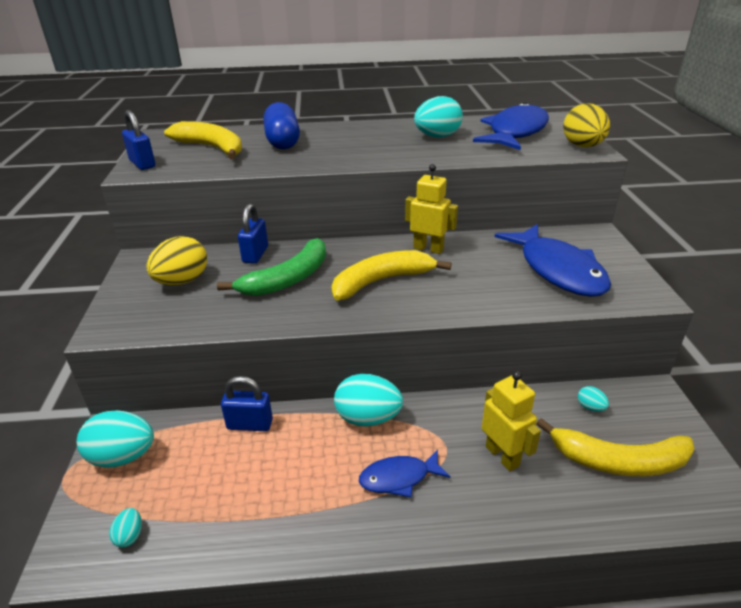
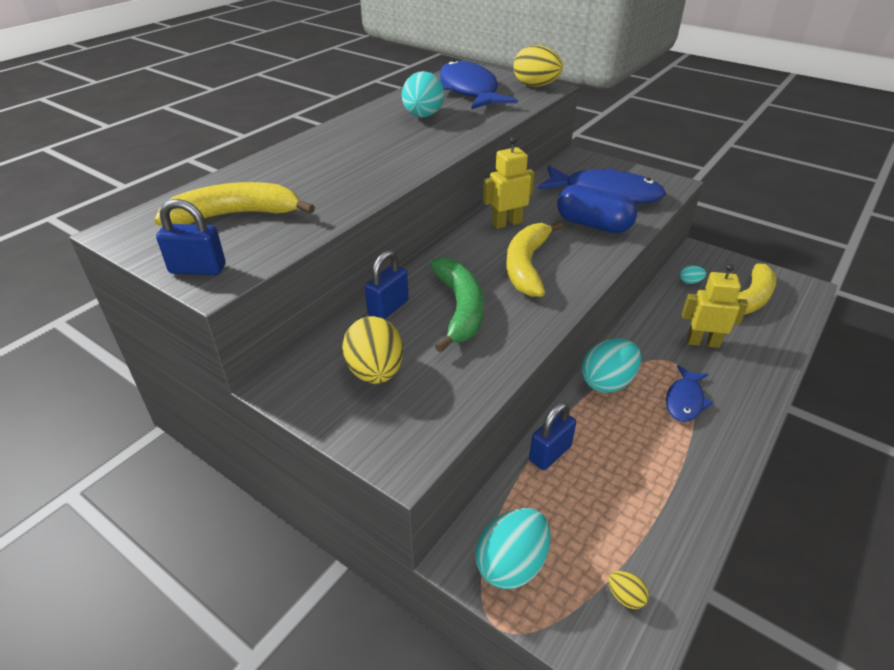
camera: 50 degrees left, 5 degrees up
turquoise egg [109,508,142,548] -> yellow egg [608,571,649,609]
blue padlock [238,204,268,264] -> blue padlock turned 75 degrees clockwise [365,250,409,319]
blue capsule [263,102,300,149] -> blue capsule moved to [557,185,637,233]

